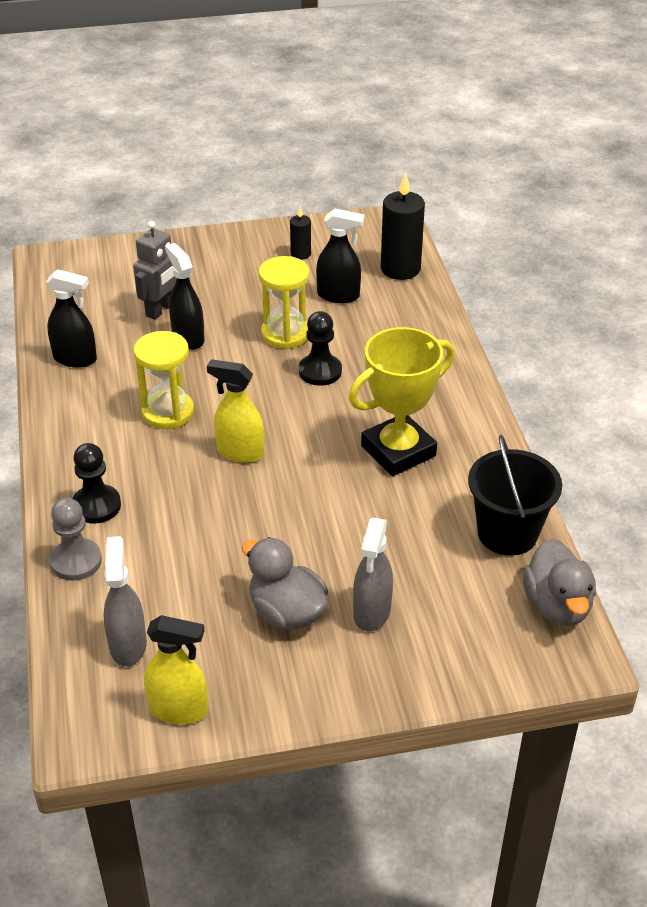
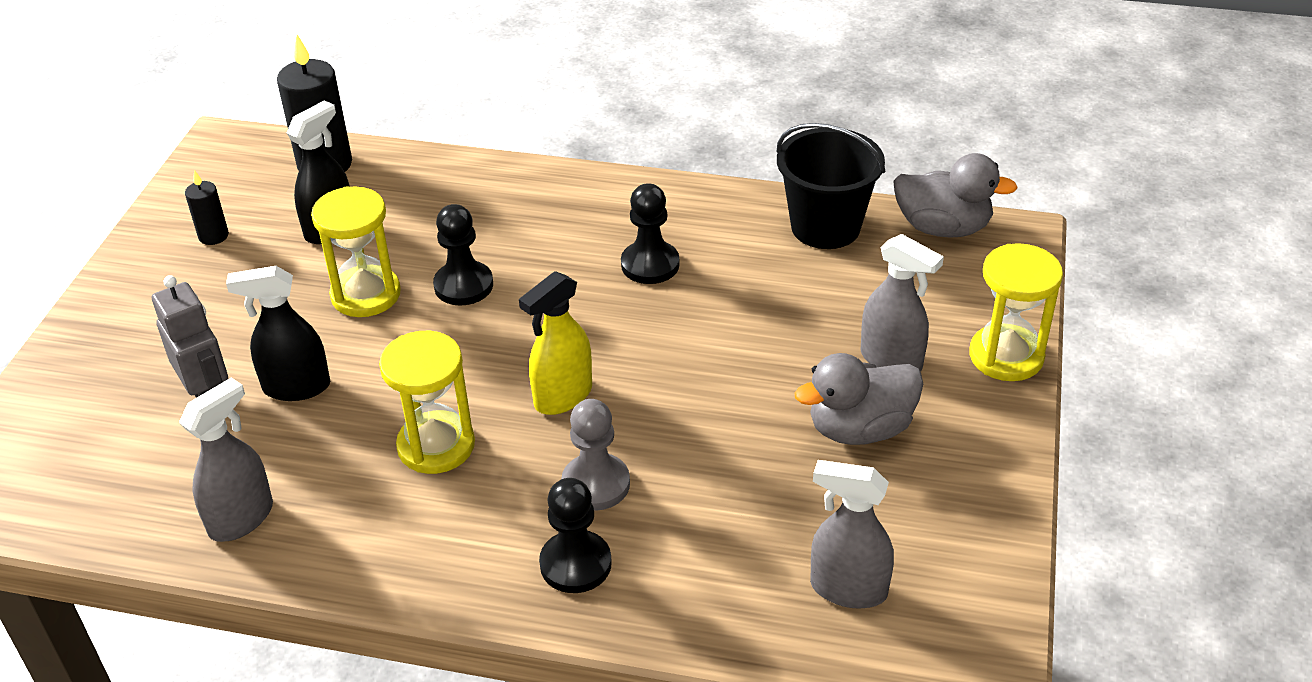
camera: 65 degrees left, 0 degrees up
black spray bottle [46,269,97,368] -> grey spray bottle [179,378,273,542]
grey pawn [50,498,102,581] -> grey pawn moved to [561,399,630,511]
yellow spray bottle [144,615,208,725] -> none
yellow trophy [349,327,455,476] -> black pawn [621,183,679,284]
none -> yellow hourglass [969,243,1063,381]

